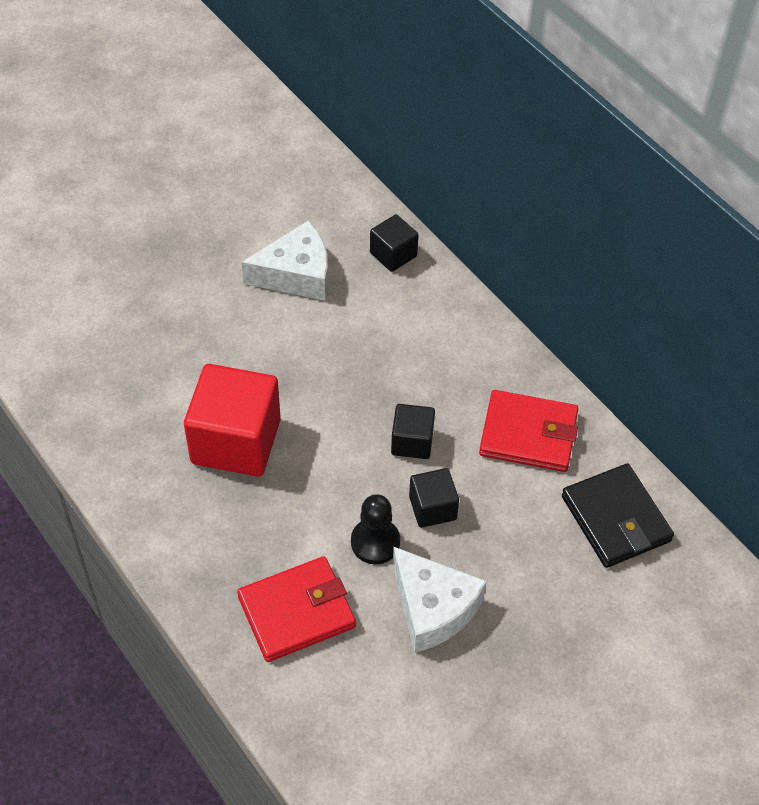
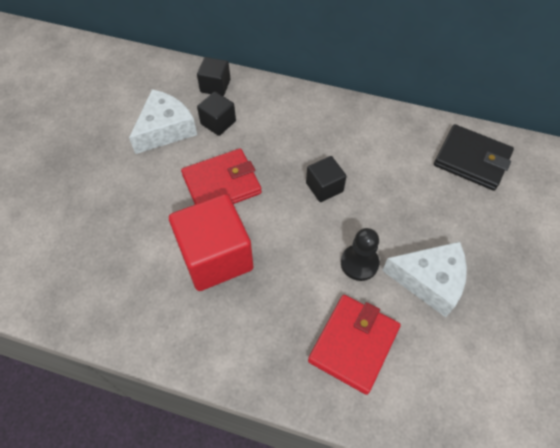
camera: 35 degrees left, 5 degrees up
black cube [409,468,459,528] -> black cube moved to [197,92,236,136]
red wallet [479,390,578,472] -> red wallet moved to [181,148,262,204]

